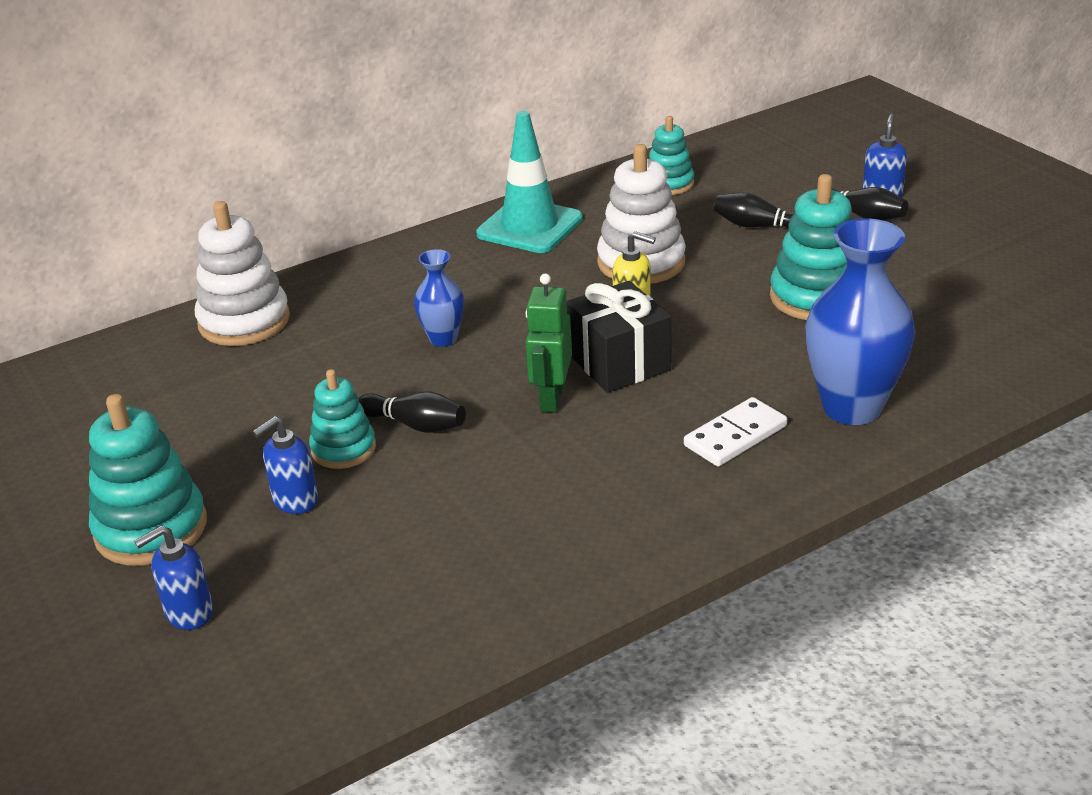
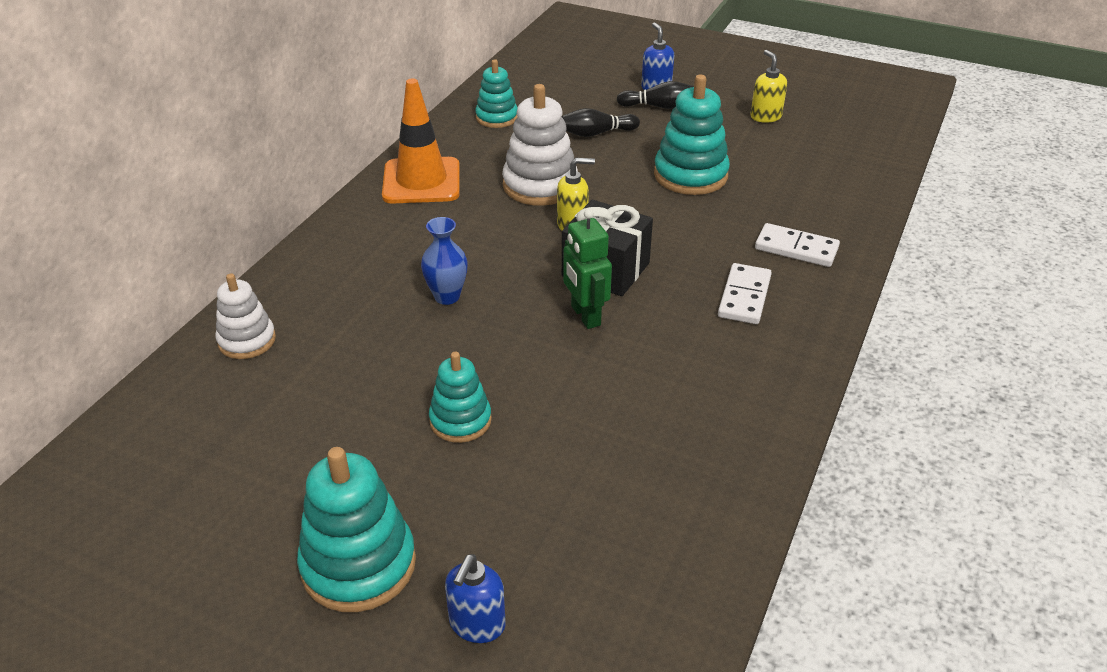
camera: 35 degrees left, 5 degrees up
white stacking toy [195,201,290,346] -> white stacking toy [215,273,276,359], size x0.62
blue soap dispenser [253,416,318,514] -> none
black bowling pin [359,391,466,433] -> none
turquoise traffic cone [476,111,583,253] -> orange traffic cone [382,78,460,203]
blue vase [805,218,915,425] -> white domino [755,223,840,267]
none -> yellow soap dispenser [751,50,787,123]

